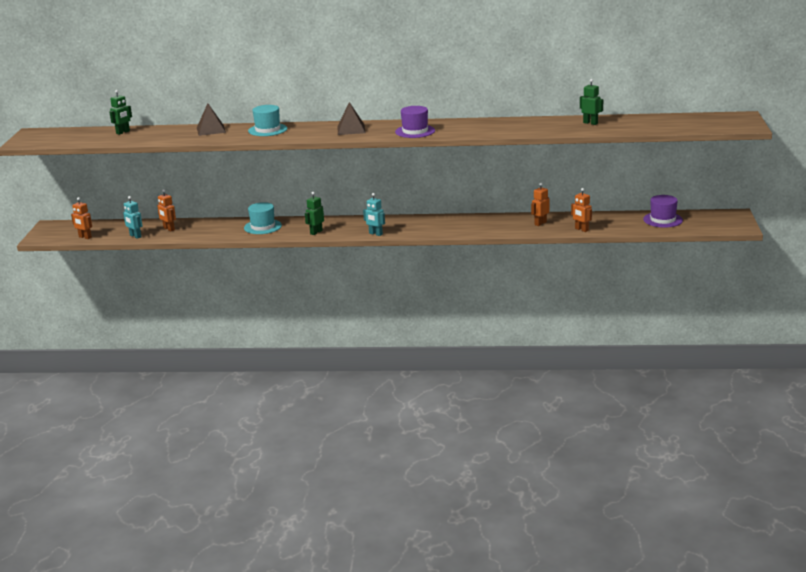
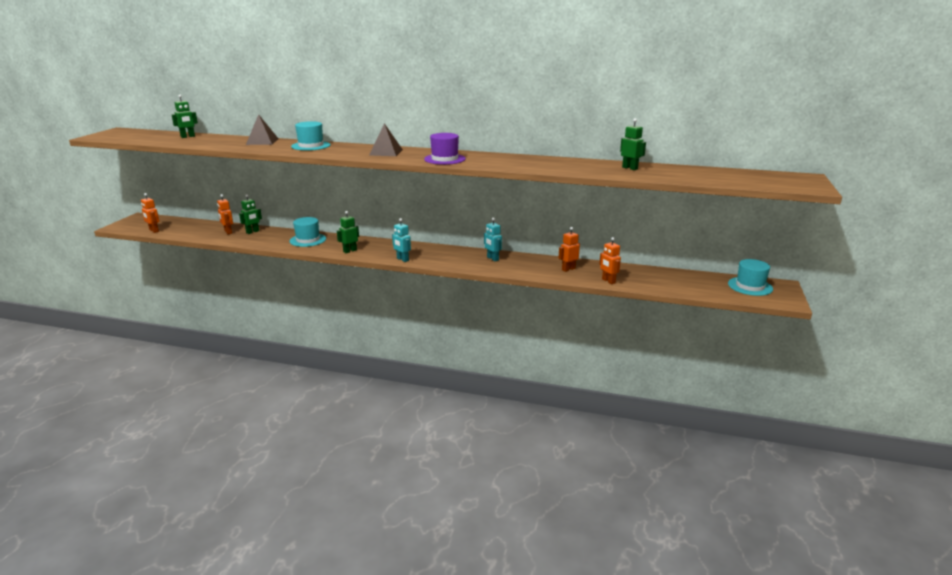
camera: 10 degrees right, 0 degrees up
turquoise robot [123,196,142,239] -> turquoise robot moved to [484,217,502,261]
purple hat [643,195,683,228] -> none
none -> green robot [239,194,262,234]
none -> turquoise hat [728,259,773,296]

